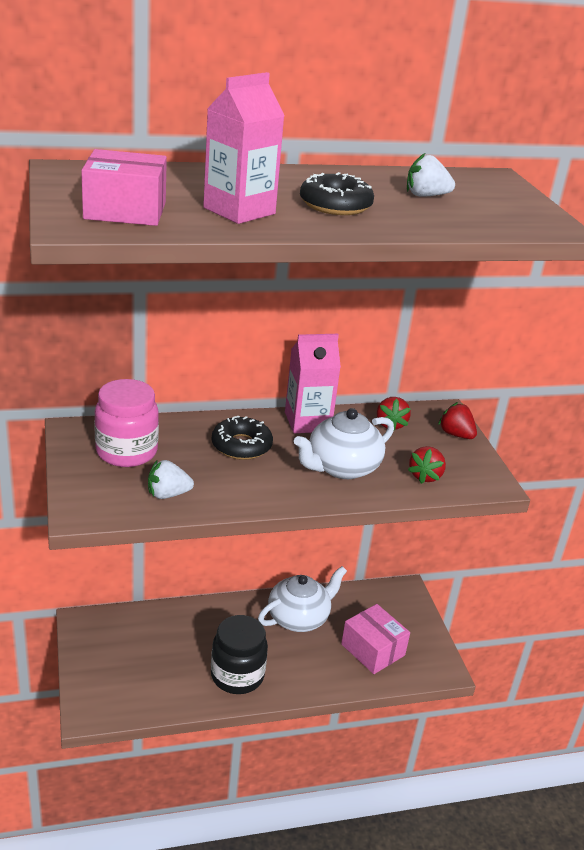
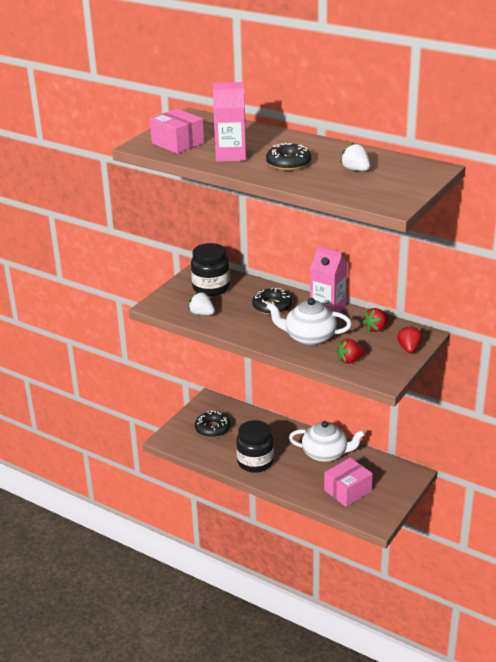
camera: 50 degrees right, 0 degrees up
pink jar [94,379,159,467] -> black jar [191,243,230,296]
pink box [341,604,410,674] -> pink box turned 45 degrees clockwise [324,458,373,507]
none -> black donut [195,411,231,438]

